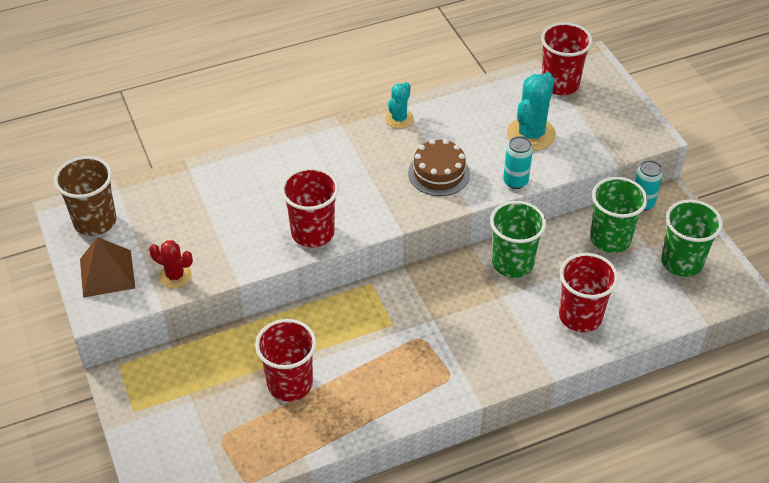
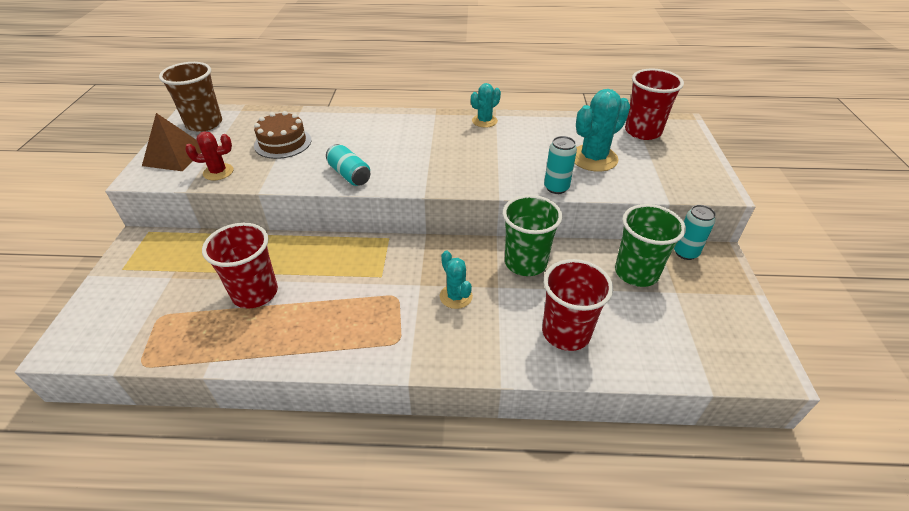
camera: 25 degrees right, 5 degrees down
red cactus [149,240,193,288] -> red cactus turned 60 degrees counterclockwise [185,131,234,181]
red cup [281,167,339,247] -> turquoise can [326,144,370,186]
brown cake [408,139,470,196] -> brown cake moved to [254,111,311,159]
green cup [661,200,723,277] -> none
none -> turquoise cactus [440,251,473,309]

